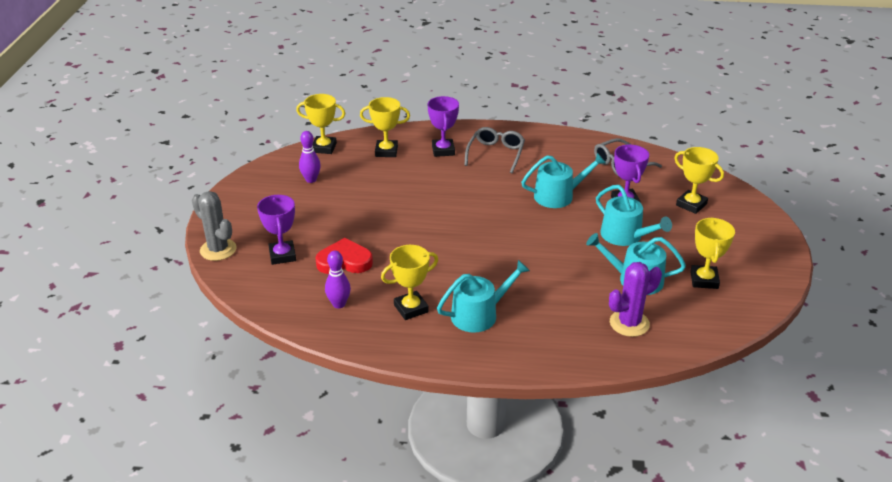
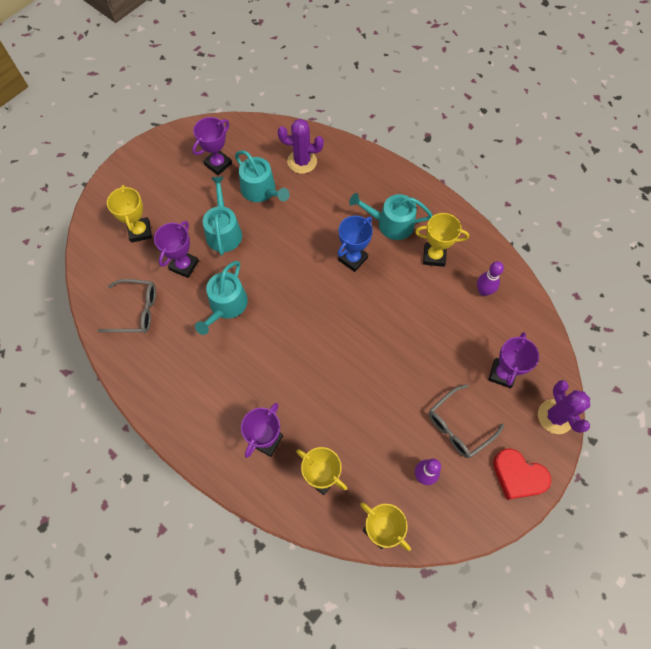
camera: 145 degrees left, 30 degrees up
grey cactus [192,191,236,261] -> purple cactus [538,380,590,434]
red heart [315,238,373,274] -> red heart moved to [493,448,551,500]
grey glasses [465,127,525,173] -> grey glasses moved to [429,384,504,458]
turquoise watering can [521,153,606,208] -> turquoise watering can turned 90 degrees counterclockwise [195,261,248,335]
yellow trophy [690,218,735,289] -> purple trophy [192,117,232,175]
none -> blue trophy [338,216,373,272]

